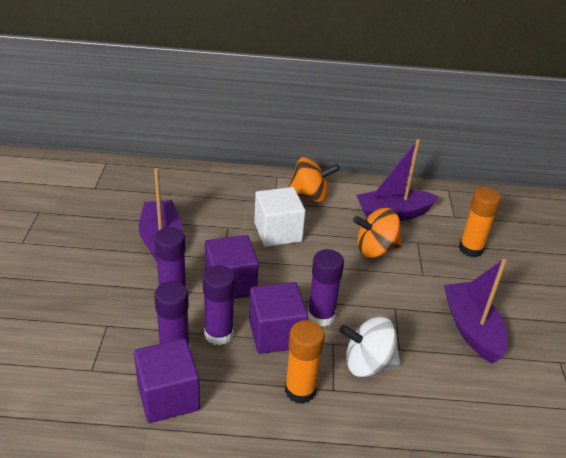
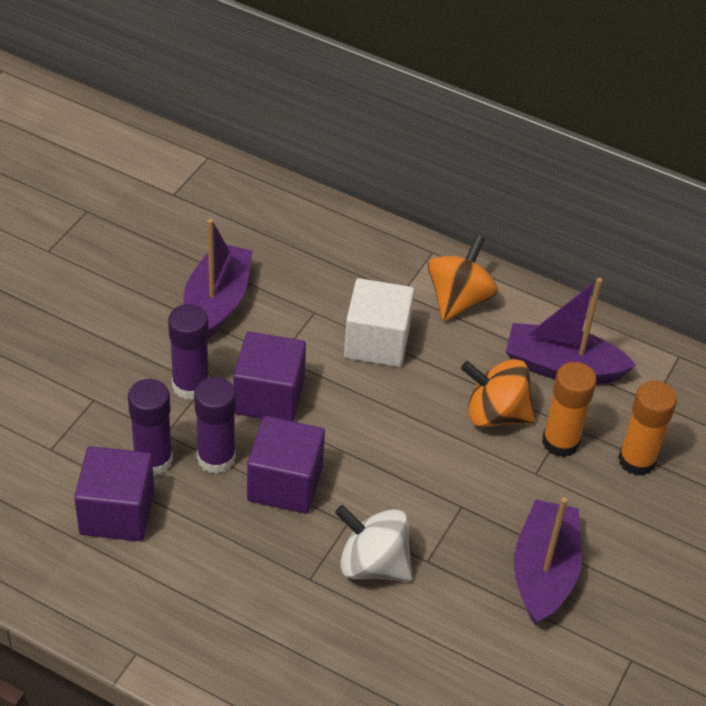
camera: 25 degrees right, 10 degrees up
orange glue stick [285,320,325,404] -> orange glue stick moved to [542,362,597,457]
orange spinning top [288,157,340,202] -> orange spinning top turned 90 degrees counterclockwise [428,235,498,322]
purple glue stick [307,249,344,327] -> none

